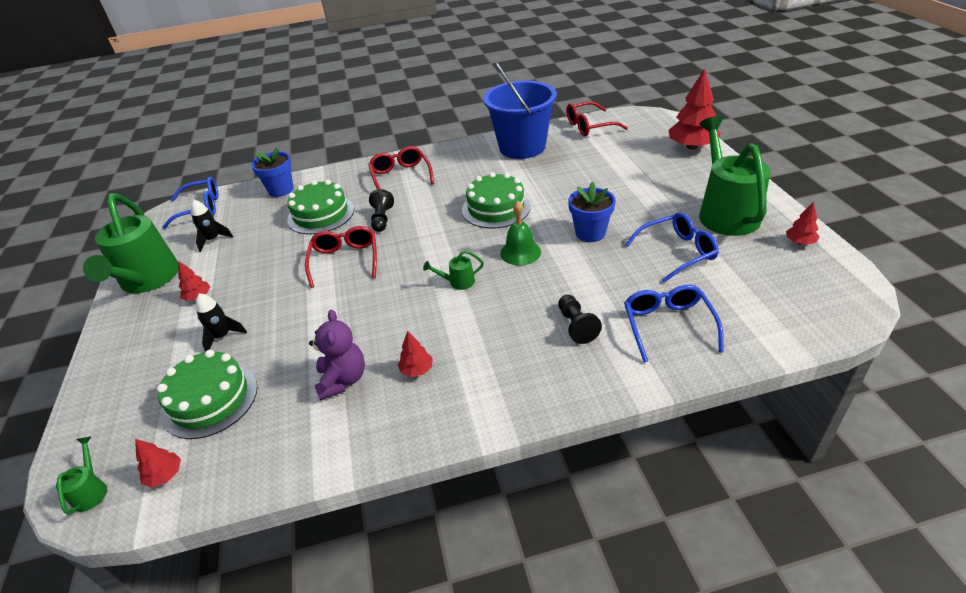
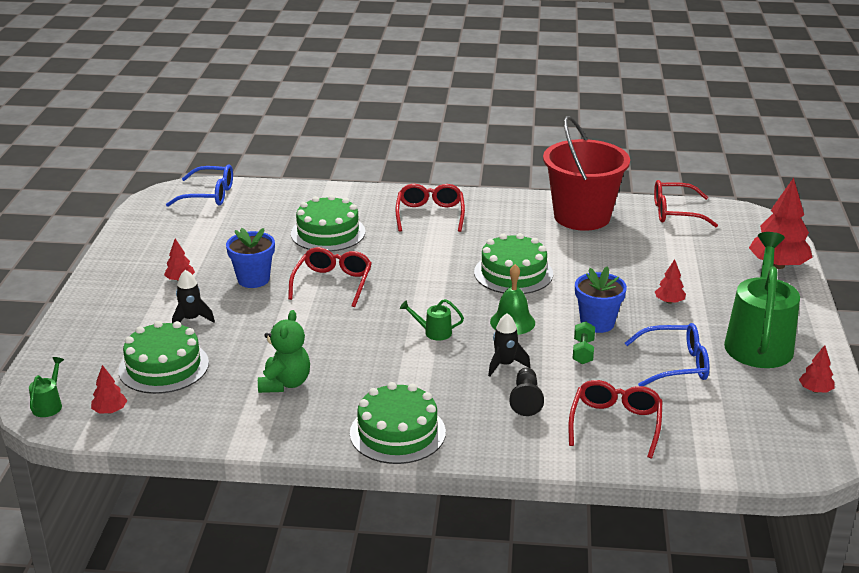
camera: 15 degrees right, 10 degrees down
green watering can [83,193,178,293] -> none
black rocket [191,200,233,252] -> black rocket moved to [488,313,530,377]
blue flower pot [251,147,294,197] -> blue flower pot moved to [226,228,275,288]
purple teddy bear [309,309,365,401] -> green teddy bear [258,310,310,393]
black pawn [369,189,394,232] -> none
red tree [398,331,433,377] -> red tree moved to [655,259,686,304]
blue bucket [483,63,557,159] -> red bucket [543,116,630,231]
blue glasses [624,285,724,363] -> red glasses [569,380,662,459]
none -> green cake [350,382,446,464]
none -> green dumbbell [572,321,595,364]

